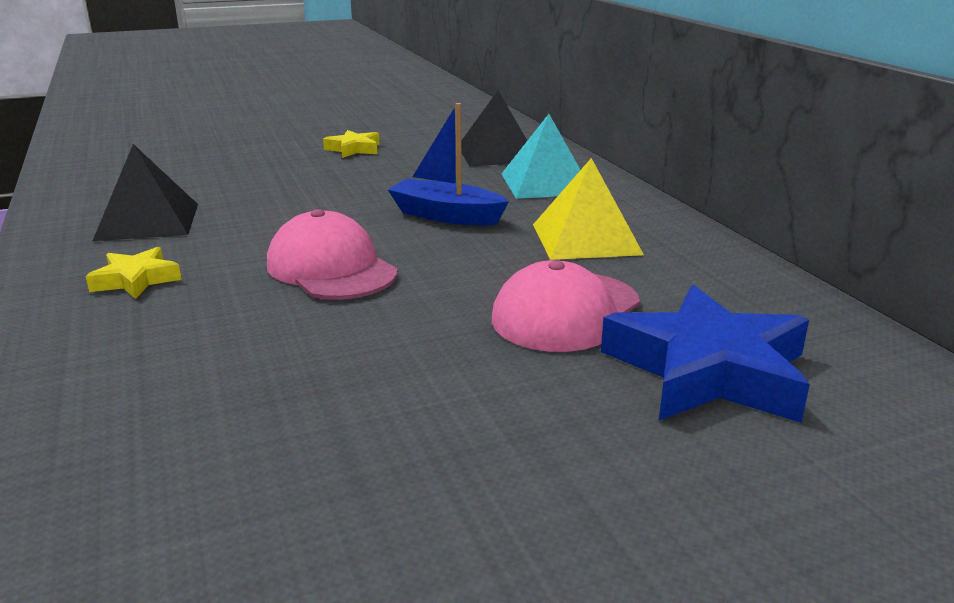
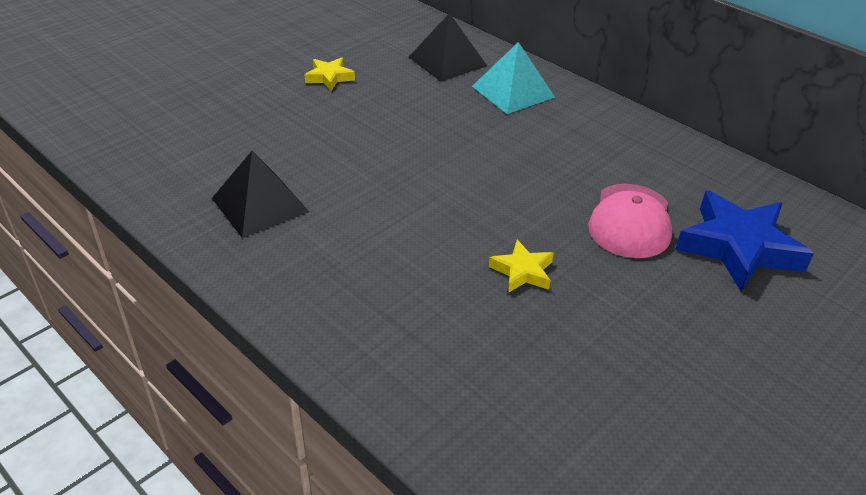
camera: 25 degrees left, 15 degrees up
yellow star [86,247,182,299] -> yellow star moved to [489,240,554,293]
pink cap [267,209,398,300] -> none
blue boat [388,103,509,226] -> none
yellow pyramid [533,158,644,260] -> none

